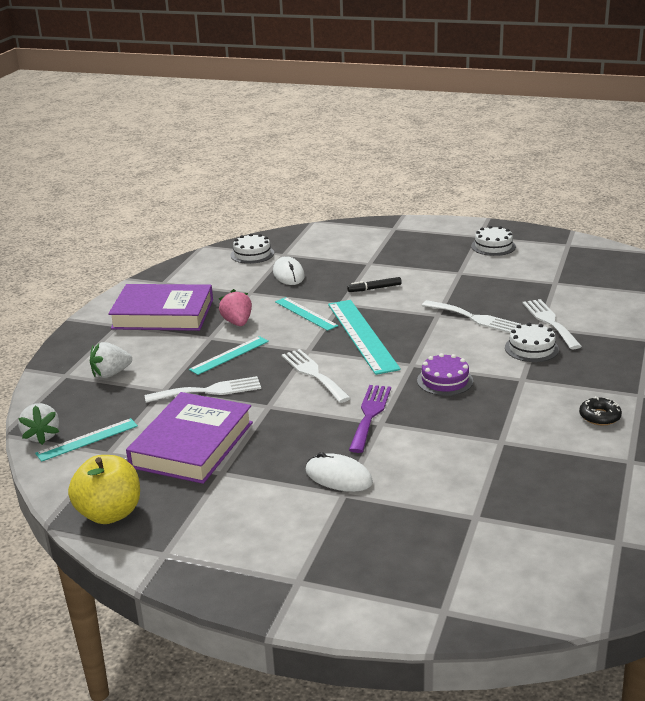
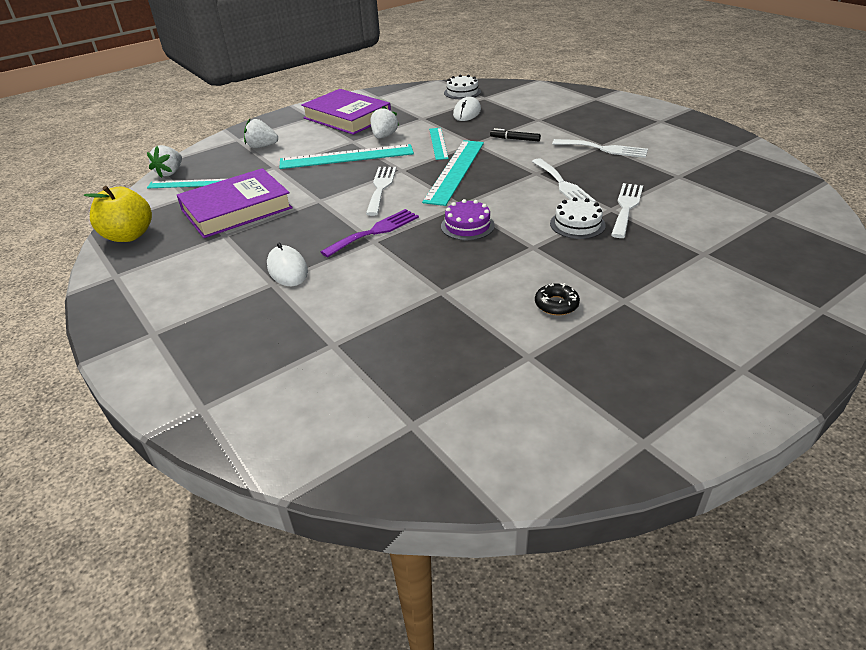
camera: 35 degrees right, 10 degrees up
white fork [144,376,261,403] -> white fork moved to [552,139,648,158]
turquoise ruler [189,336,269,375] -> turquoise ruler [279,144,414,169], size x1.74
pink strawberry [219,289,252,326] -> white strawberry [370,106,399,139]
white cake [471,226,516,256] -> none

